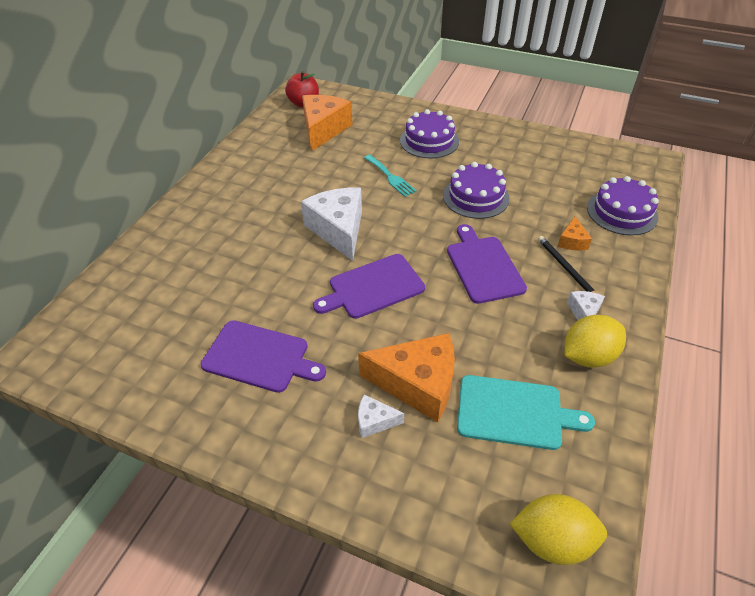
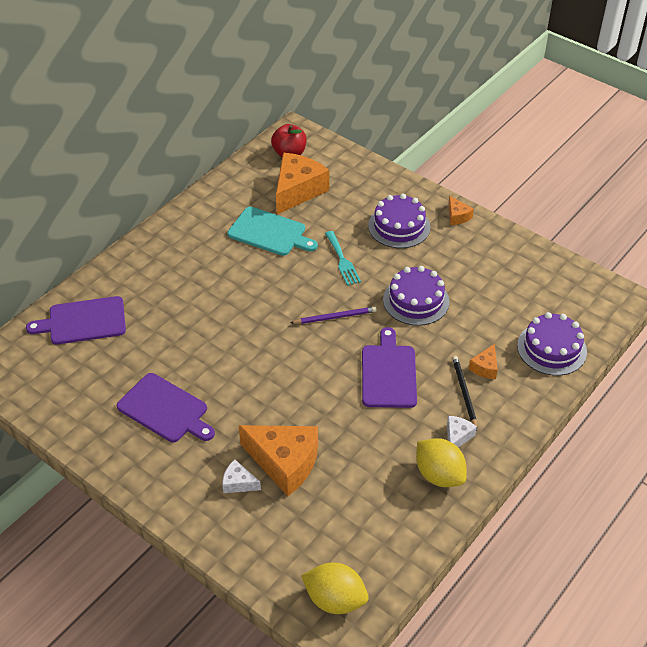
camera: 15 degrees right, 0 degrees up
white cheese [301,188,362,261] -> none
purple cutting board [313,254,425,319] -> purple cutting board moved to [26,296,126,345]
turquoise cutting board [457,375,595,450] -> turquoise cutting board moved to [227,207,318,256]
yellow lemon [564,315,626,368] -> yellow lemon turned 60 degrees clockwise [416,438,467,487]
none -> purple pencil [291,307,377,324]
none -> orange cheese [448,195,474,225]

